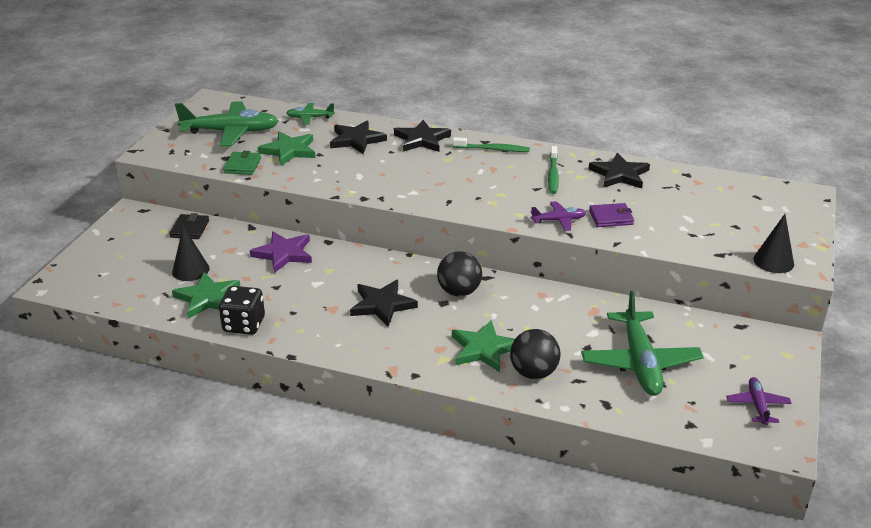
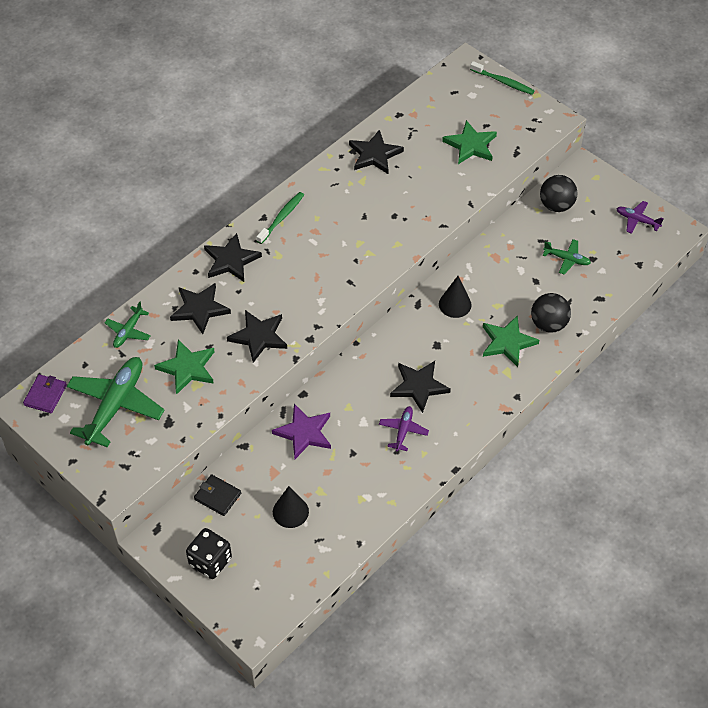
camera: 65 degrees left, 20 degrees up
green star [172,272,240,319] -> green star moved to [442,120,497,164]
black dice [219,286,265,335] -> black dice moved to [186,528,232,579]
green wallet [223,151,261,175] -> none
black ball [437,251,482,296] -> black ball moved to [540,175,578,212]
purple plane [530,201,587,231] -> purple plane moved to [379,406,429,451]
green toothbrush [548,146,559,194] -> green toothbrush moved to [470,61,535,95]
green plane [581,291,704,396] -> green plane [543,239,591,274], size x0.50
purple wallet [589,203,634,227] -> purple wallet moved to [23,374,67,413]
black cone [753,214,794,273] -> black cone moved to [439,276,472,318]
none -> black star [227,310,287,363]

